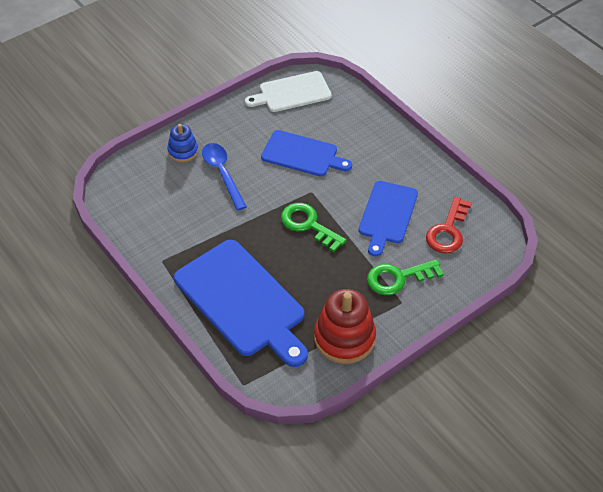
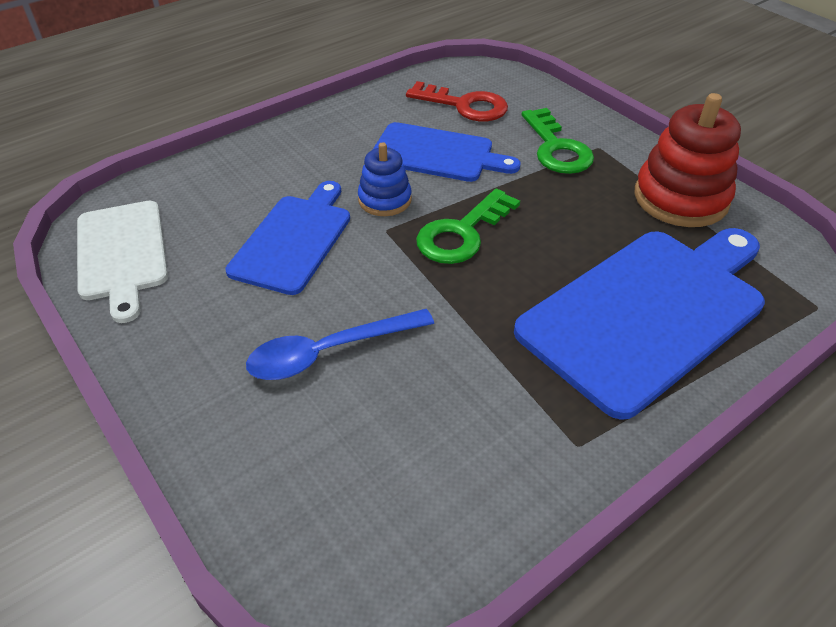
camera: 90 degrees left, 5 degrees down
blue stacking toy [167,124,198,162] -> blue stacking toy moved to [358,142,412,216]

